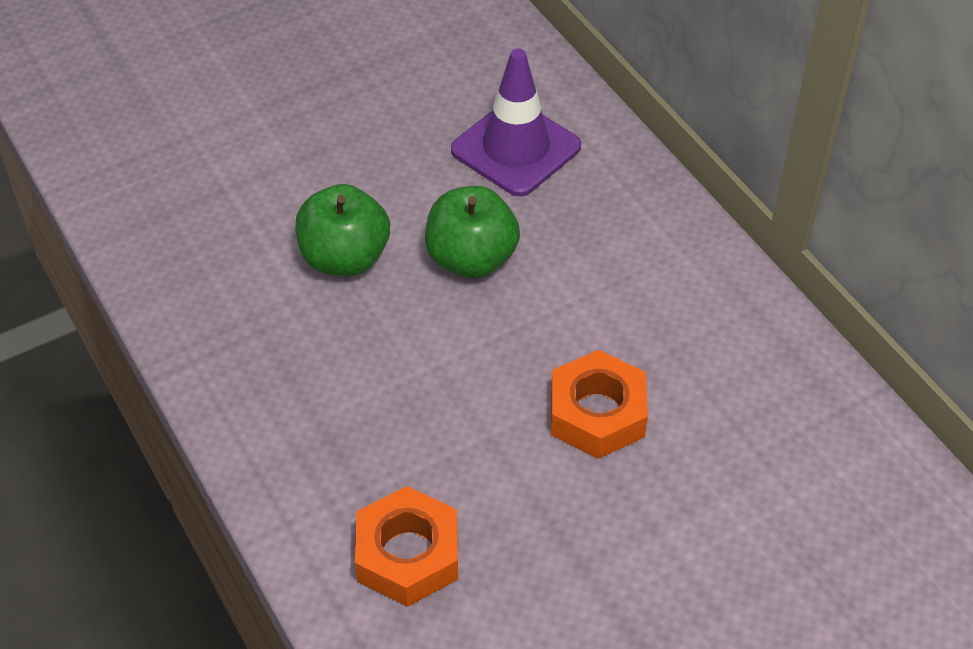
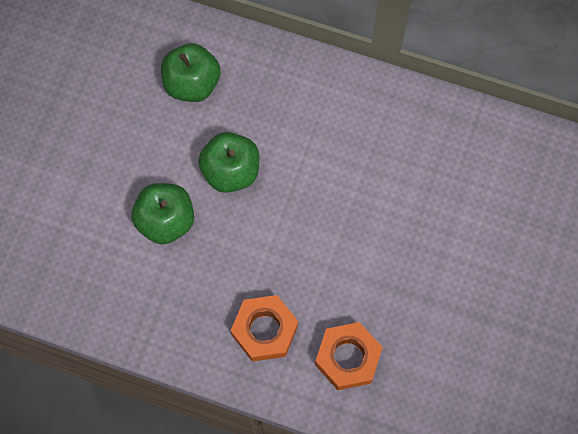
camera: 40 degrees left, 20 degrees up
purple traffic cone [451,49,581,196] -> green apple [161,43,221,102]
orange nut [551,350,648,459] -> orange nut moved to [231,295,298,362]

